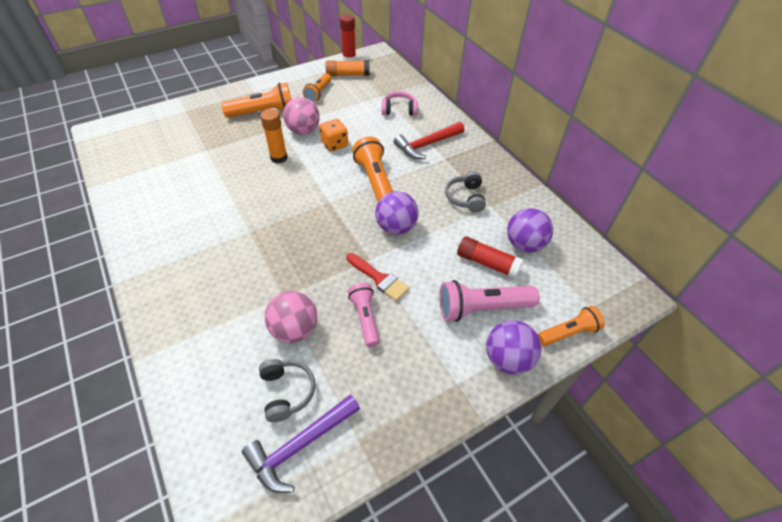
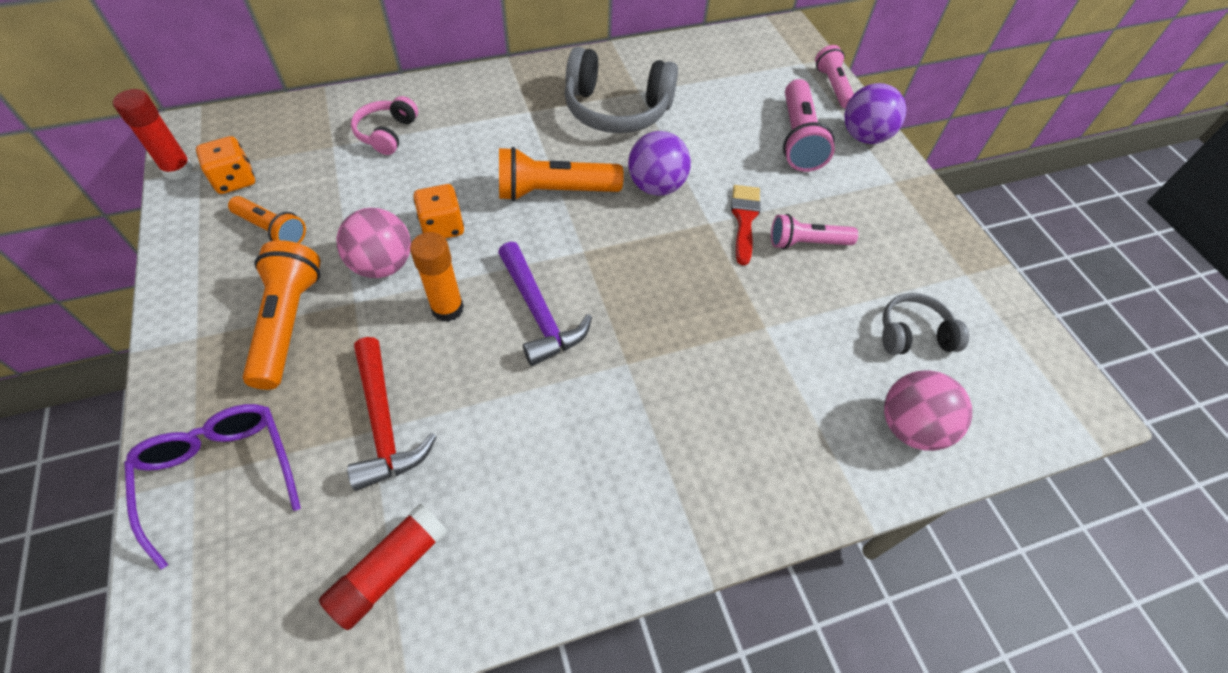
camera: 80 degrees left, 5 degrees up
purple hammer [242,394,360,493] -> purple hammer moved to [498,242,592,366]
pink ball [265,291,317,343] -> pink ball moved to [884,370,972,451]
orange glue stick [326,60,370,76] -> orange dice [196,136,255,194]
red brush [346,253,409,301] -> red brush turned 45 degrees counterclockwise [731,185,761,265]
red hammer [393,122,464,159] -> red hammer moved to [347,337,437,491]
grey headphones [445,171,486,212] -> grey headphones [565,47,678,133], size x1.82
red glue stick [457,236,524,278] -> red glue stick moved to [319,504,447,630]
purple ball [507,208,553,253] -> none
orange flashlight [537,306,604,346] -> pink flashlight [815,45,854,108]
none -> purple glasses [124,404,301,570]

